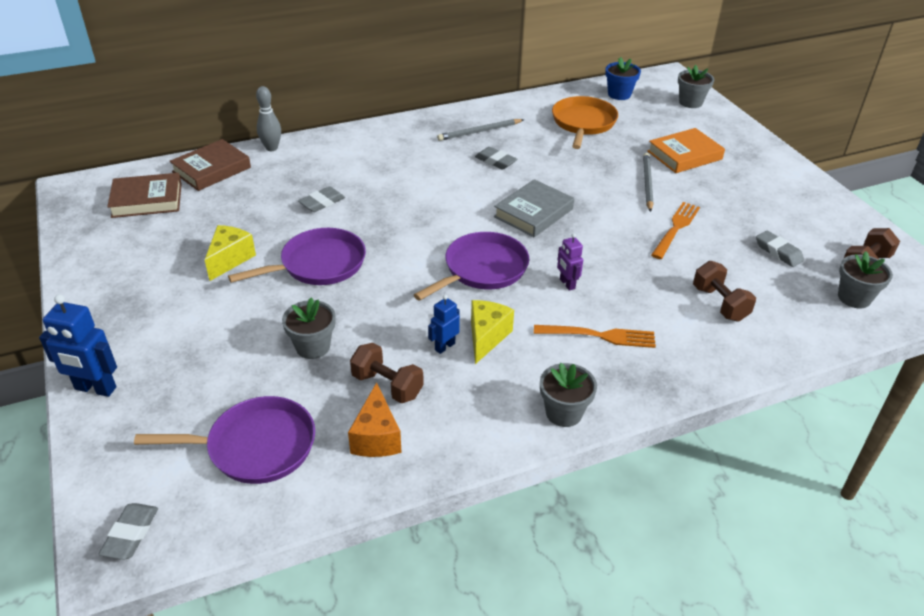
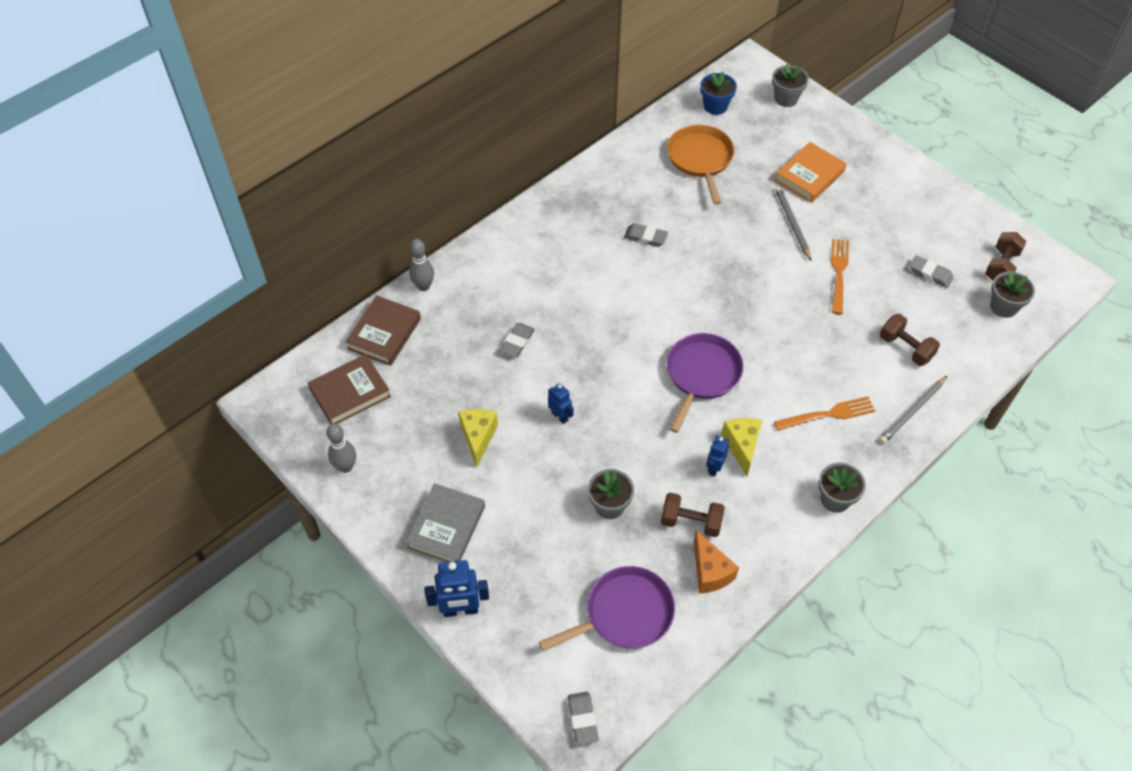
camera: 20 degrees left, 15 degrees up
purple pan [228,228,366,285] -> blue robot [548,383,573,424]
grey pencil [437,119,524,141] -> grey pencil moved to [879,376,947,444]
grey book [494,179,574,237] -> grey book moved to [406,483,485,562]
purple robot [557,233,583,291] -> none
none -> grey bowling pin [326,424,356,473]

